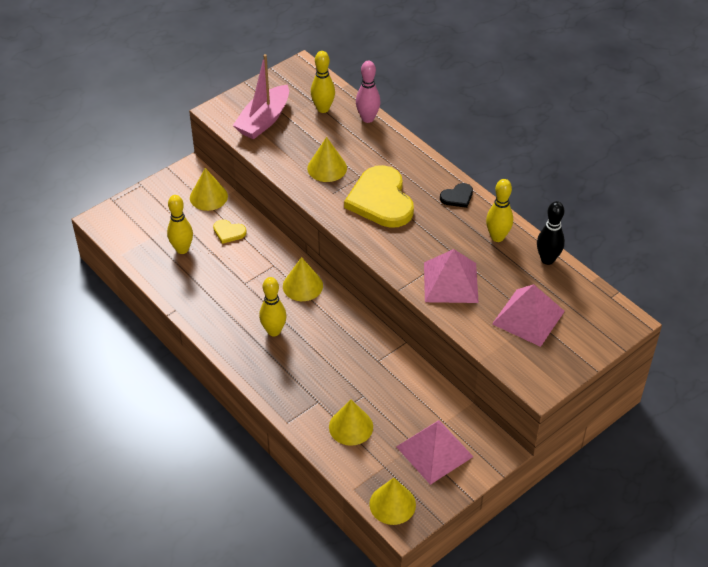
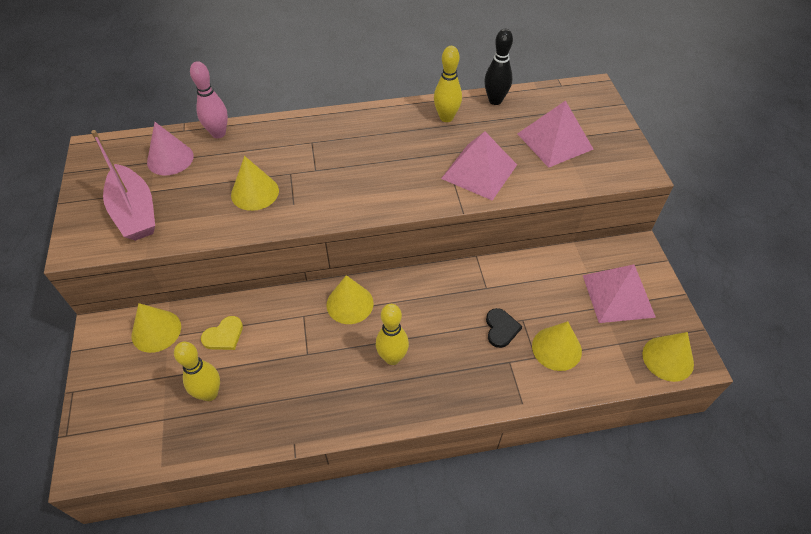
camera: 60 degrees left, 5 degrees up
yellow bowling pin [311,51,335,113] -> pink cone [147,122,194,175]
yellow heart [344,165,414,228] -> none
black heart [440,183,473,208] -> black heart moved to [486,308,522,348]

